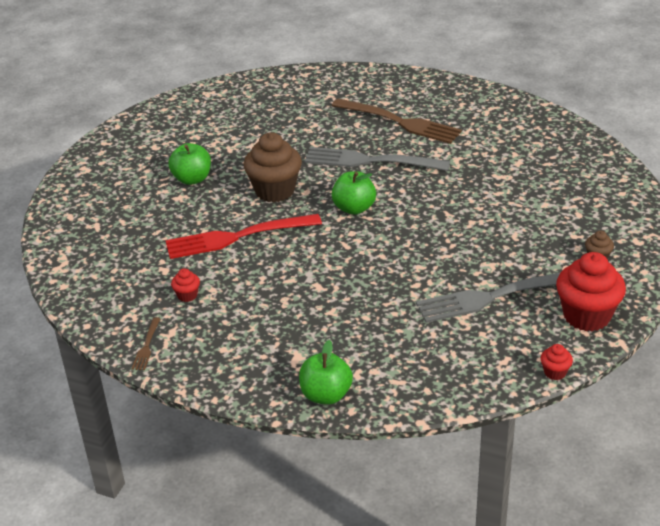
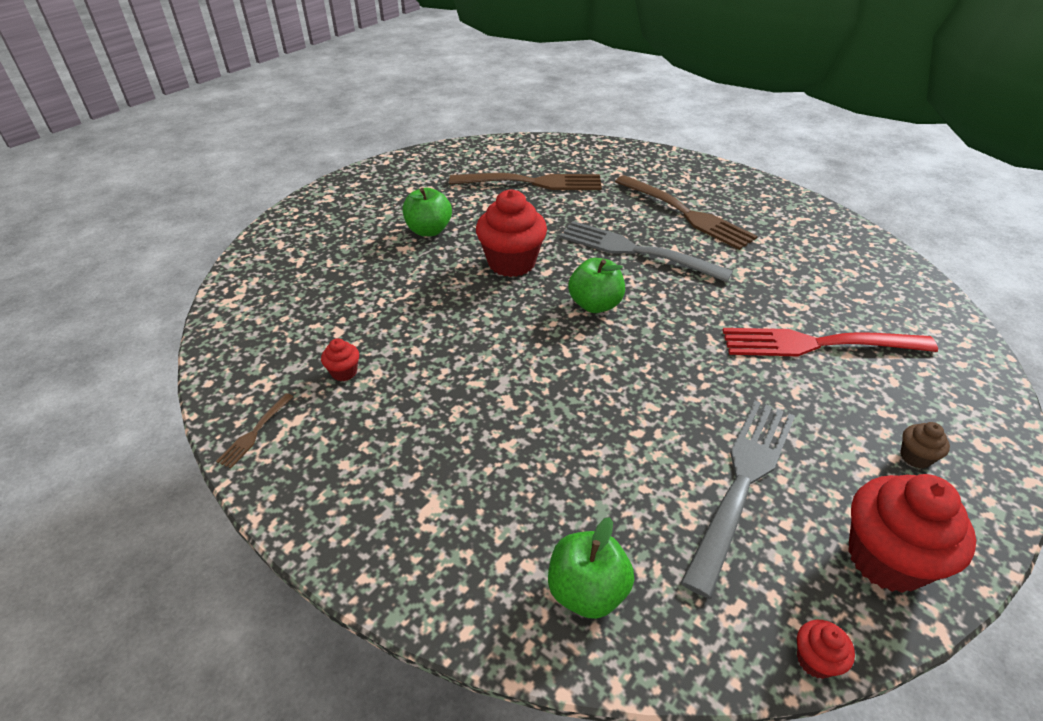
camera: 15 degrees right, 5 degrees up
red fork [165,214,322,259] -> red fork moved to [723,328,938,356]
brown cupcake [243,132,302,202] -> red cupcake [476,189,547,277]
green apple [299,340,353,405] -> green apple moved to [548,517,634,619]
grey fork [416,273,560,323] -> grey fork turned 120 degrees clockwise [680,400,795,598]
none -> brown fork [449,173,602,190]

